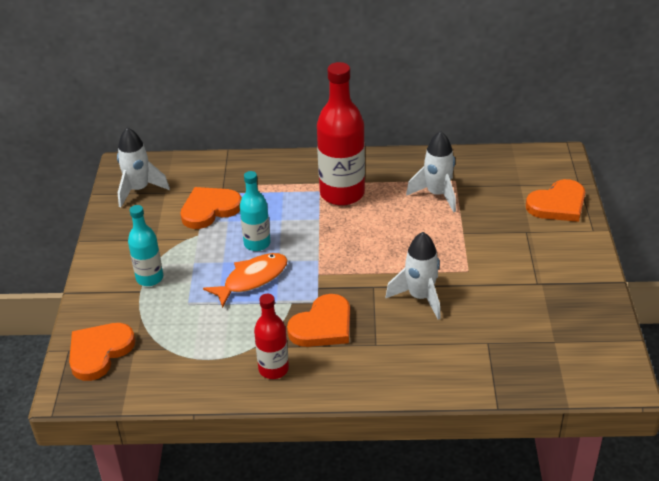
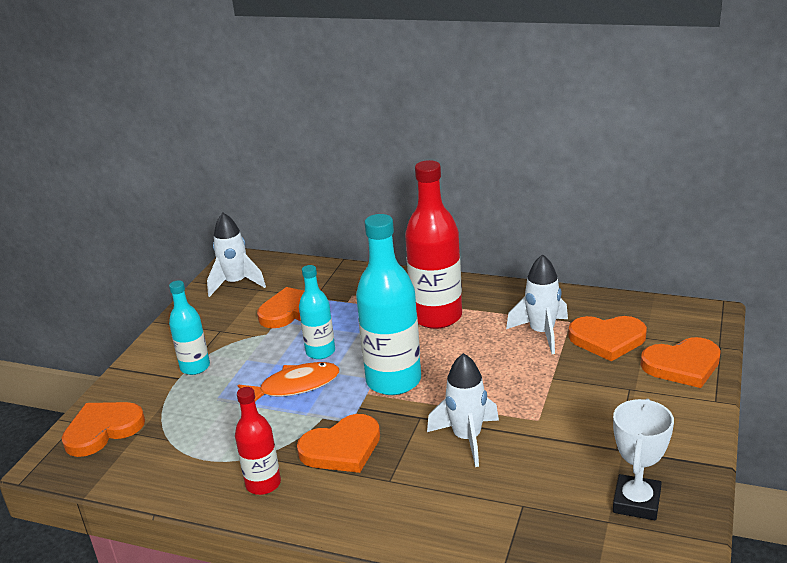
camera: 20 degrees right, 10 degrees down
none -> turquoise bottle [356,214,421,395]
none -> orange heart [569,316,647,361]
none -> white trophy [613,399,674,520]

